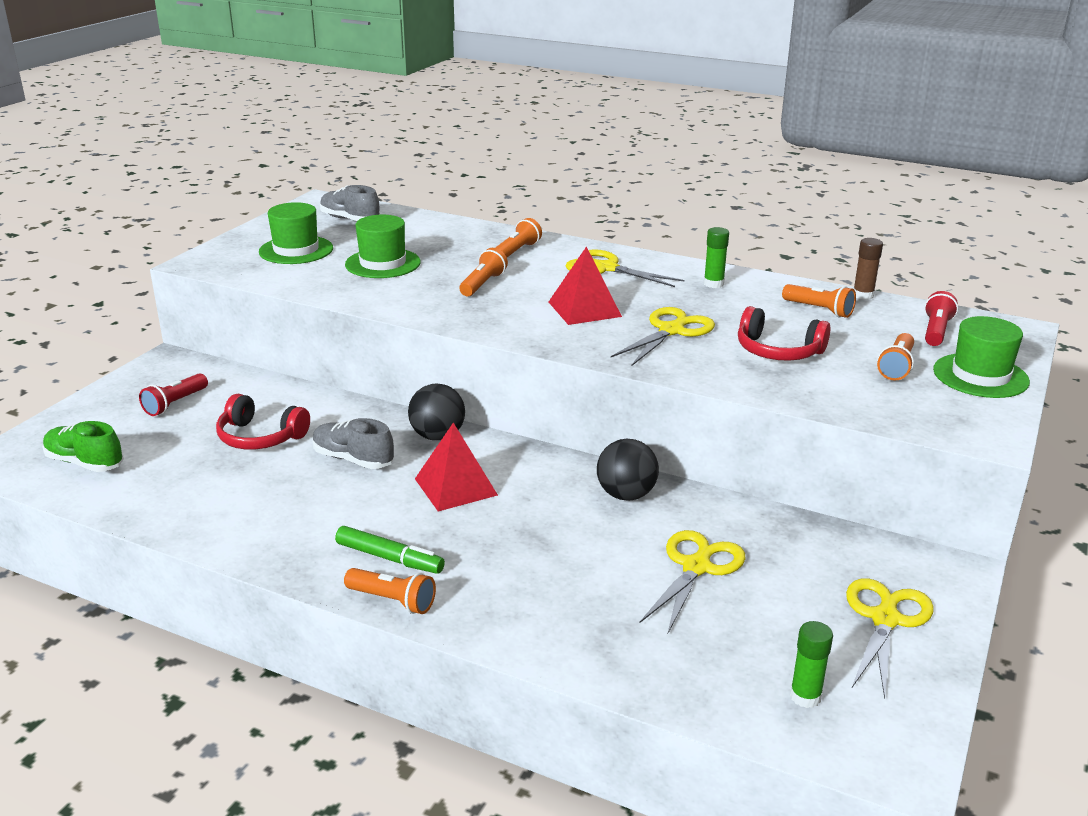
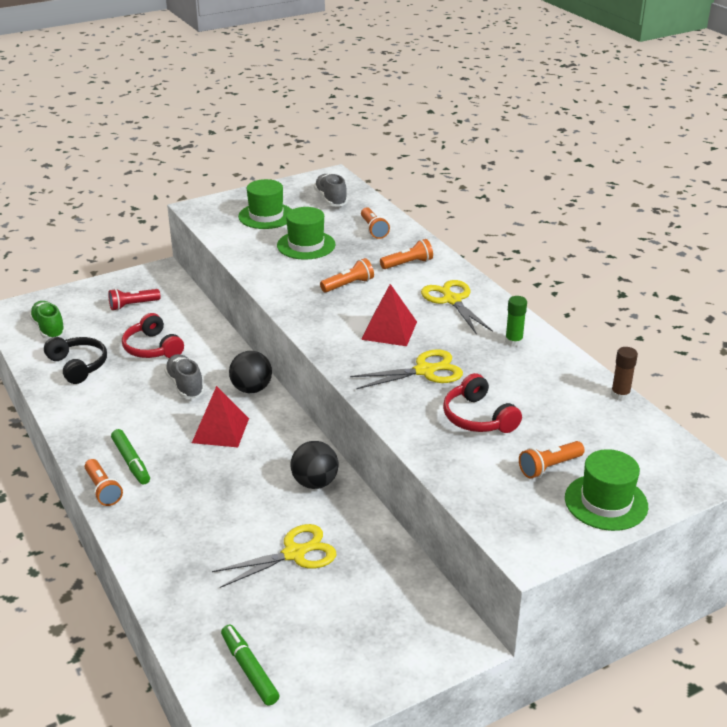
camera: 35 degrees right, 5 degrees up
orange flashlight [782,284,856,318] -> orange flashlight moved to [361,207,390,239]
green glue stick [790,621,833,708] -> green marker [221,625,279,706]
yellow scissors [846,578,934,699] -> none
red flashlight [924,291,958,346] -> none
none -> black headphones [44,337,107,384]

